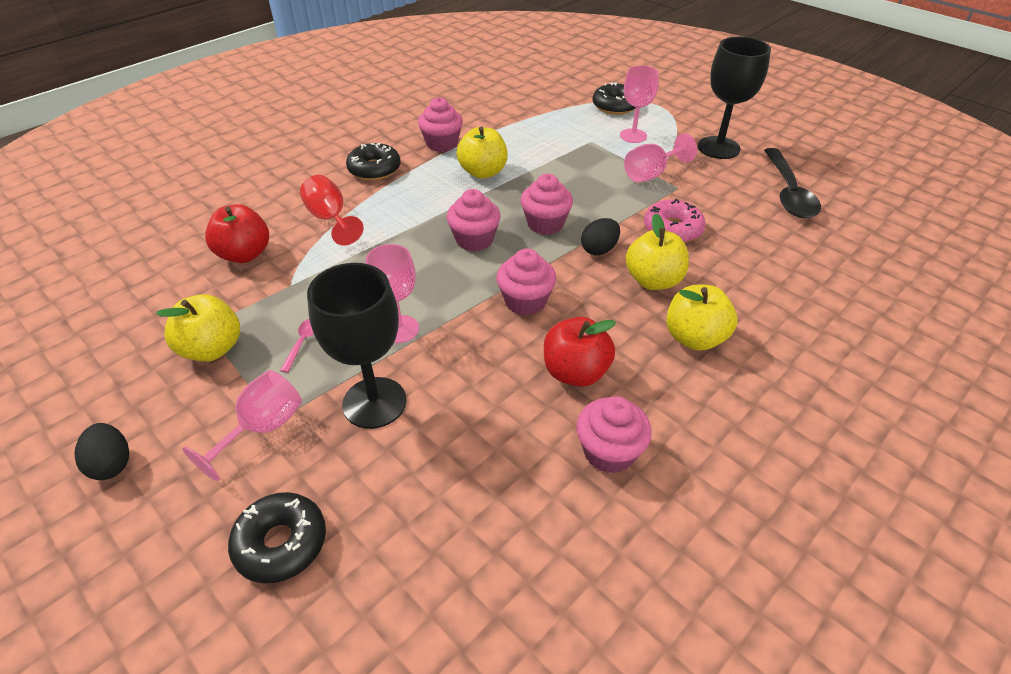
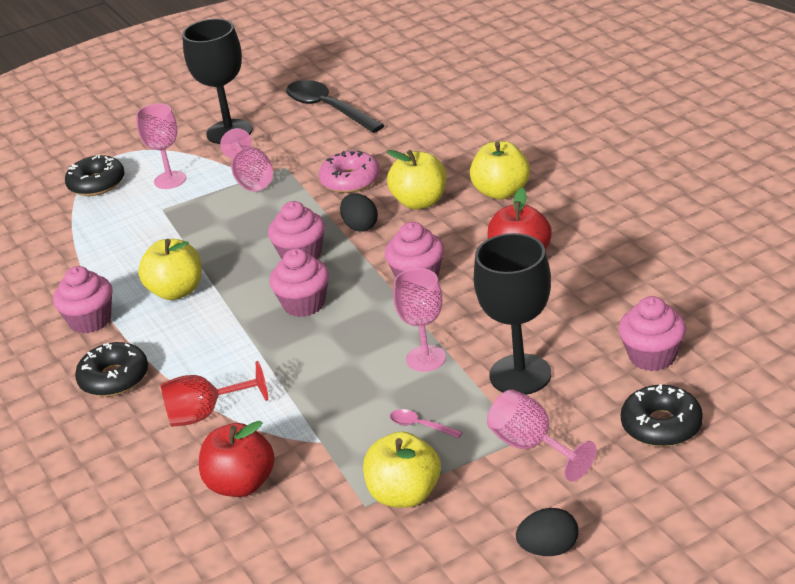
camera: 70 degrees left, 10 degrees down
pink cupcake [576,396,652,473] -> pink cupcake moved to [619,296,686,371]
black spoon [764,148,821,218] -> black spoon turned 150 degrees counterclockwise [286,80,385,133]

